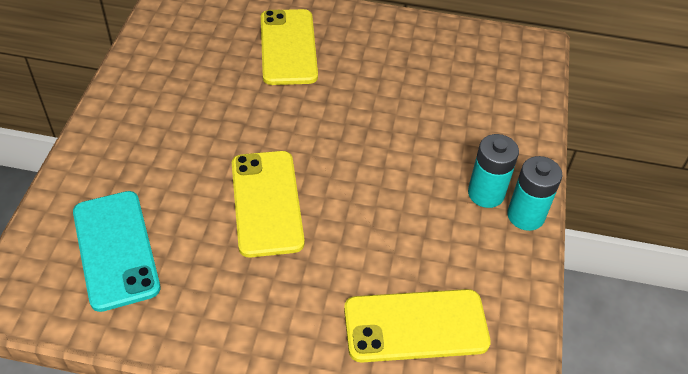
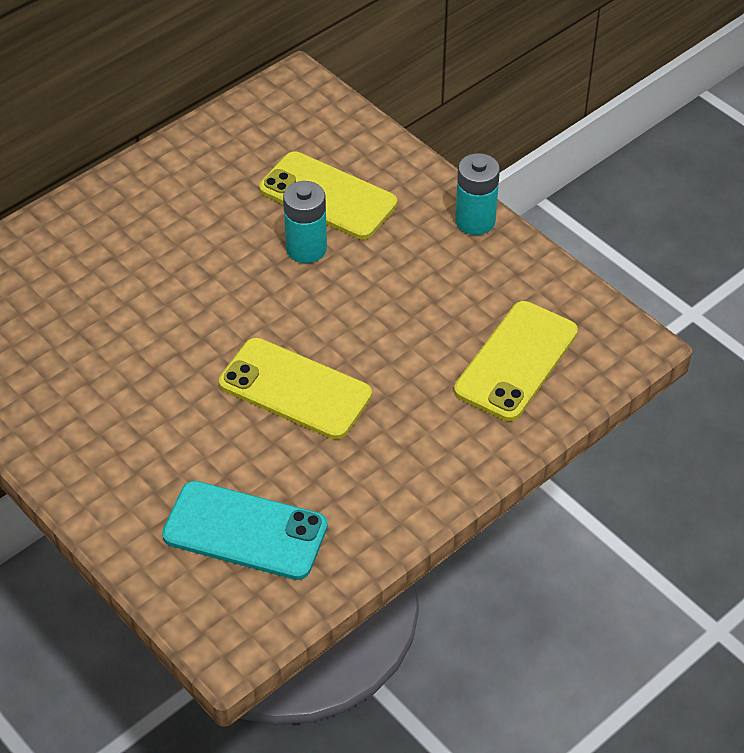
camera: 50 degrees left, 0 degrees up
yellow phone [261,9,318,85] -> yellow phone moved to [259,152,397,239]
turquoise battery [468,134,519,208] -> turquoise battery moved to [283,181,327,263]

